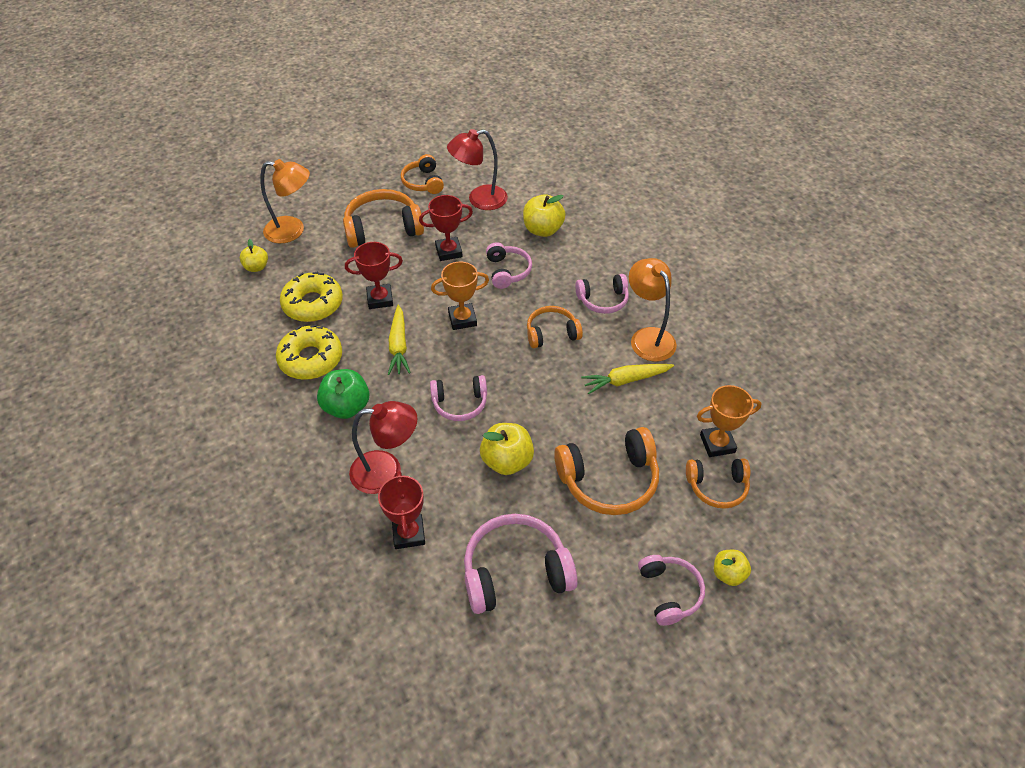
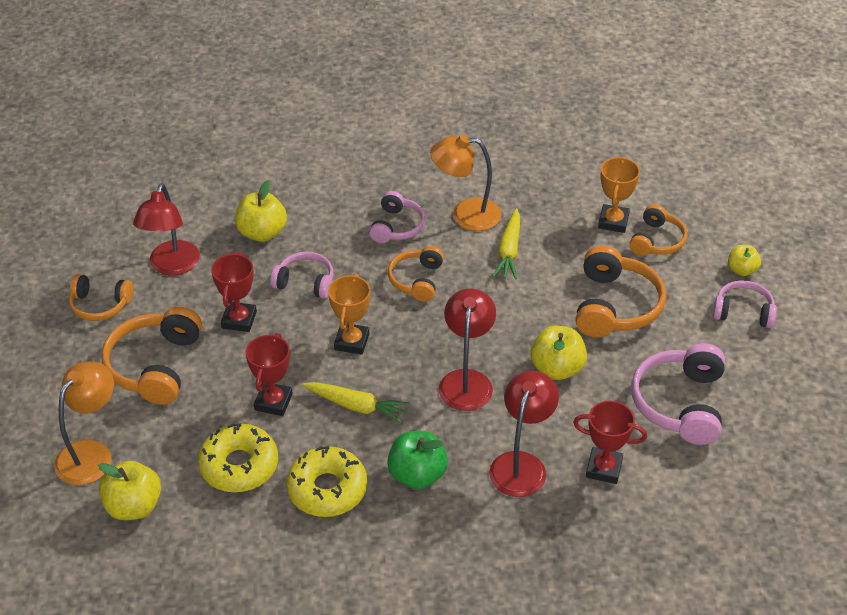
camera: 65 degrees left, 5 degrees down
yellow apple [240,239,268,272] -> yellow apple [98,461,161,520], size x1.62
pink headphones [430,375,487,421] -> red lamp [439,289,496,411]

